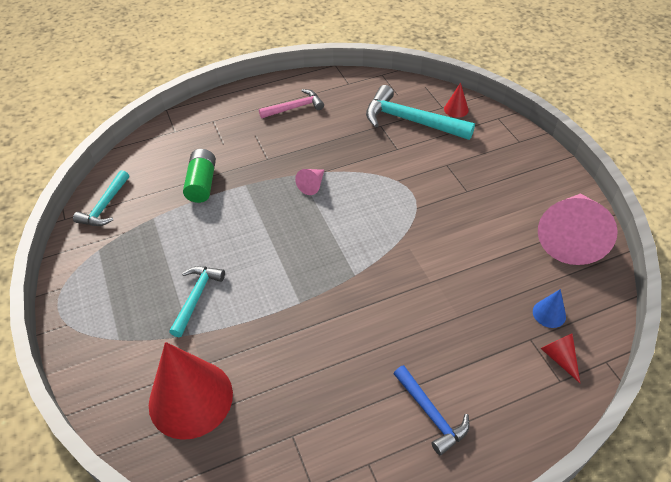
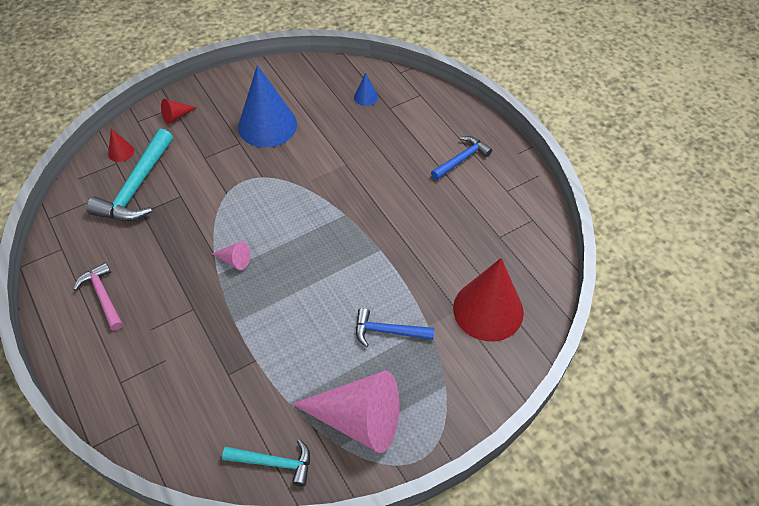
camera: 100 degrees left, 5 degrees up
turquoise hammer [169,266,225,337] -> blue hammer [356,308,434,347]
green battery [183,149,216,203] -> none
pink cone [538,193,618,265] -> pink cone moved to [292,371,399,453]
red cone [540,333,580,383] -> red cone moved to [161,99,197,124]
none -> blue cone [238,65,297,148]

